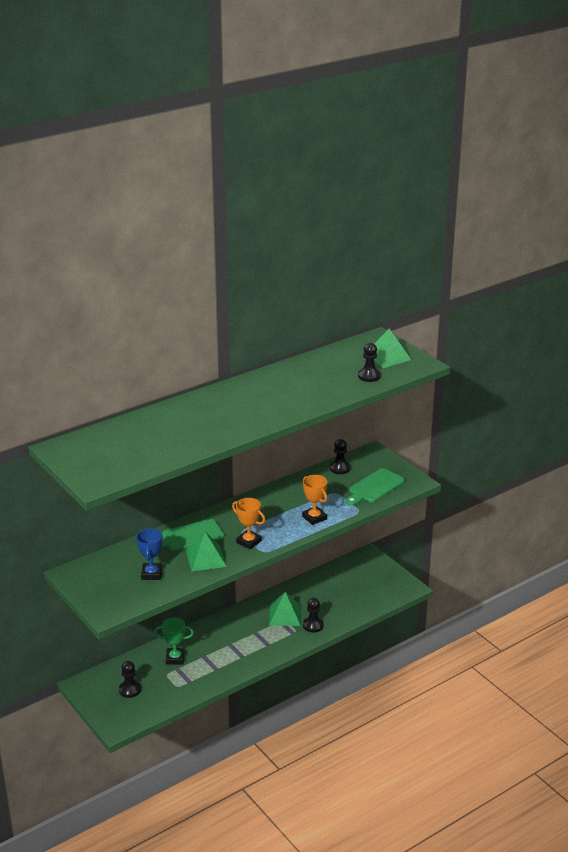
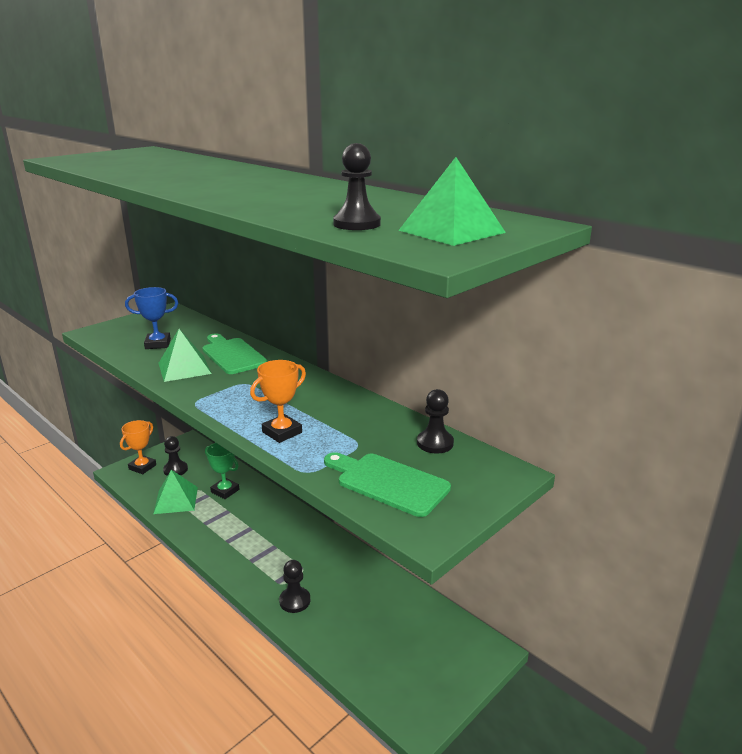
camera: 80 degrees right, 5 degrees down
green trophy [154,618,194,664] -> green trophy turned 45 degrees counterclockwise [205,443,239,499]
orange trophy [232,498,265,549] -> orange trophy moved to [120,420,156,474]
green pyramid [269,592,301,626] -> green pyramid moved to [153,470,198,514]

